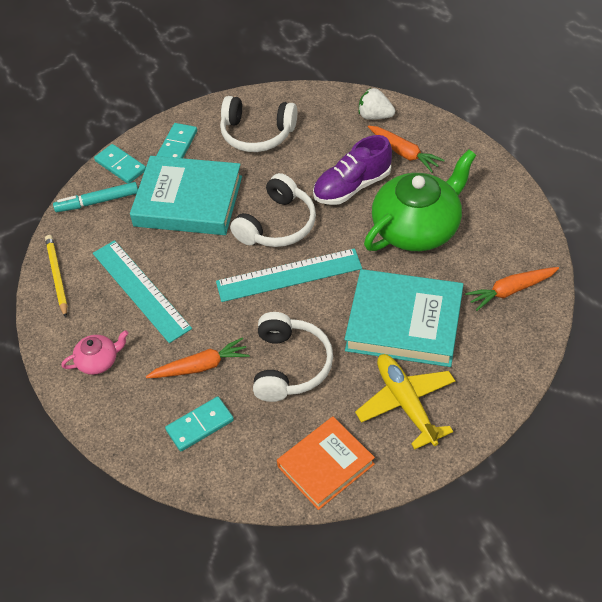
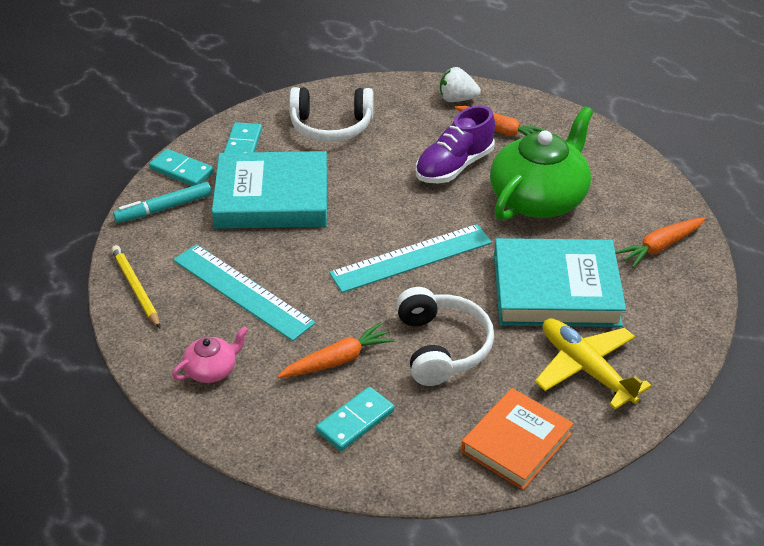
camera: 15 degrees left, 10 degrees down
white headphones [230,173,316,247] -> none

